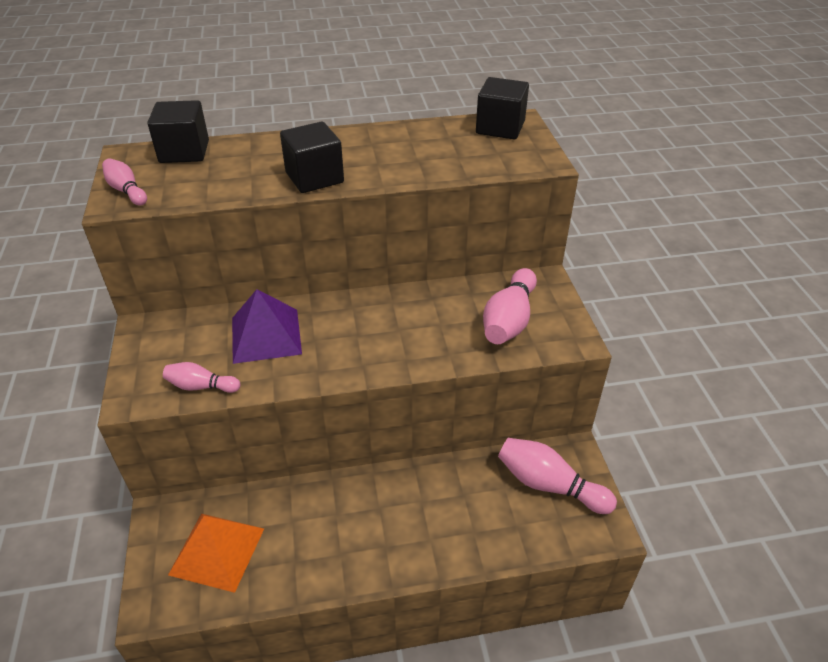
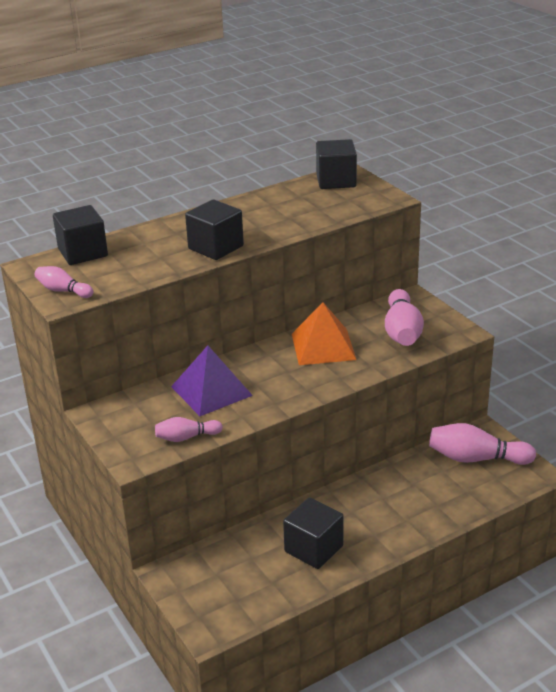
camera: 20 degrees left, 10 degrees down
orange pyramid [168,514,264,593] -> orange pyramid moved to [292,302,356,365]
none -> black cube [283,497,344,569]

